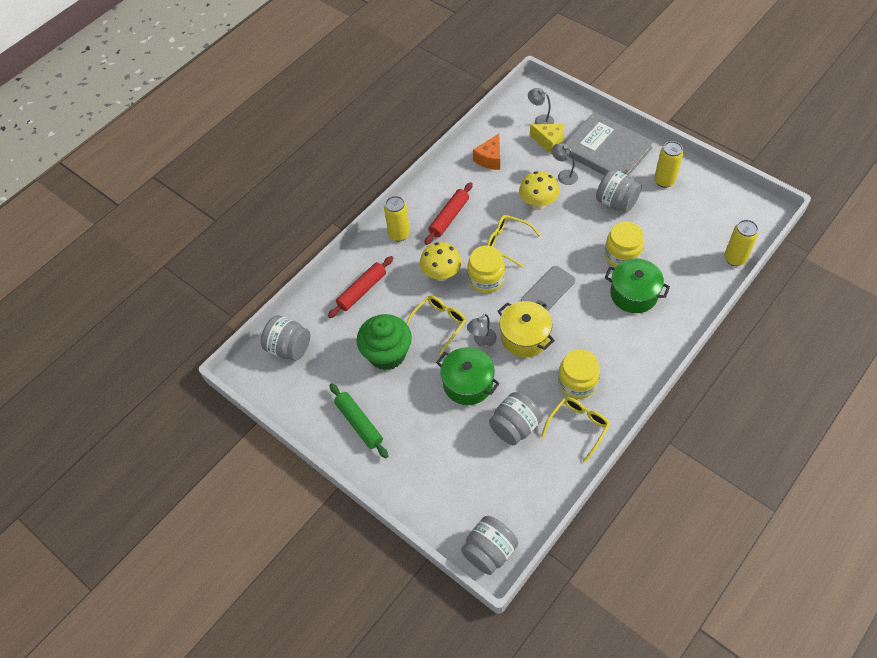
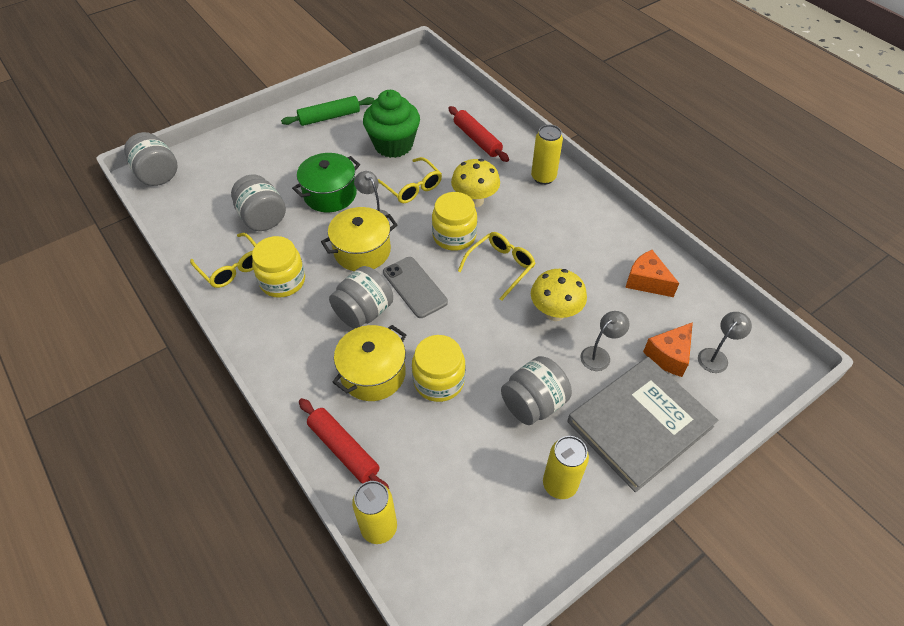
camera: 100 degrees right, 5 degrees down
grey jar [261,315,310,361] -> grey jar moved to [329,266,393,329]
red rolling pin [424,182,473,245] -> red rolling pin moved to [299,398,389,489]
yellow cheese [530,124,564,155] -> orange cheese [643,322,693,377]
green pot [605,258,670,313] -> yellow pot [333,325,406,401]

